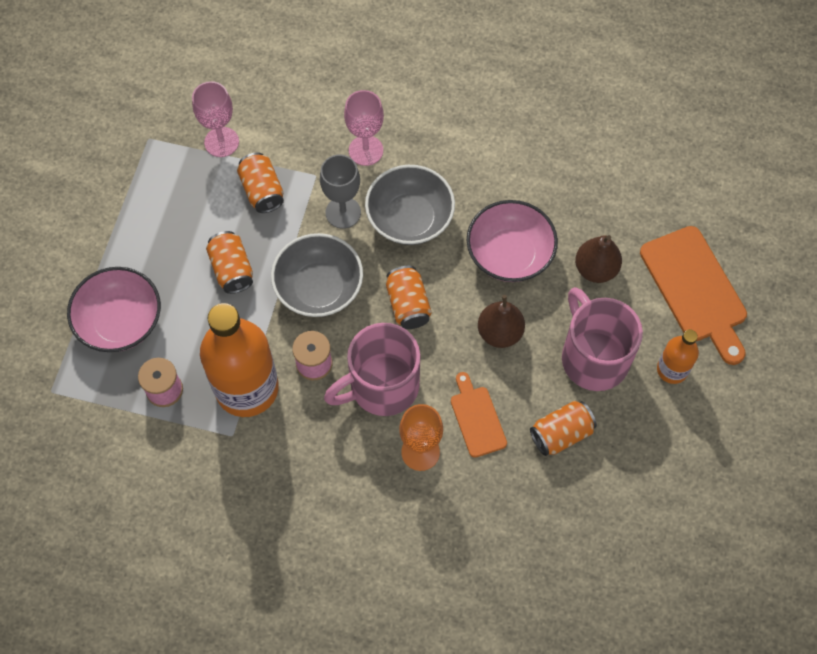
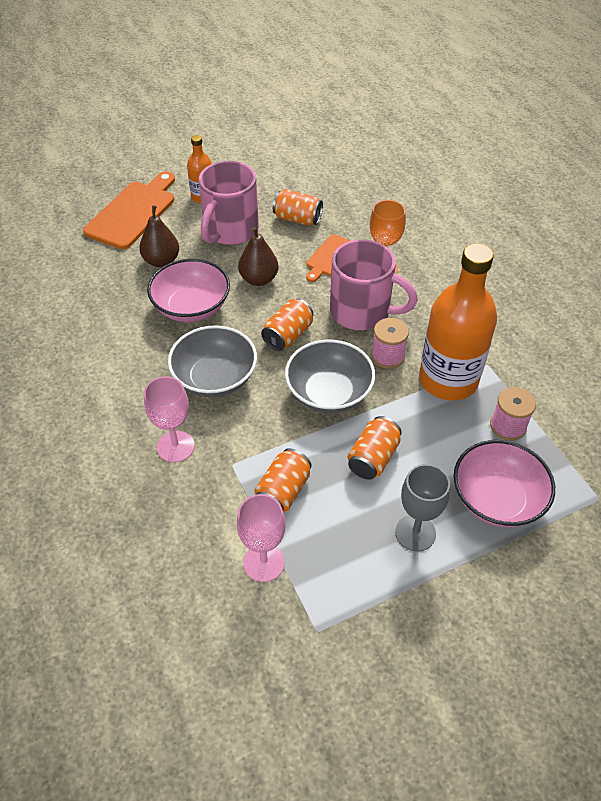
camera: 130 degrees left, 15 degrees down
grey goblet [320,155,361,229] -> grey goblet moved to [395,464,450,552]

